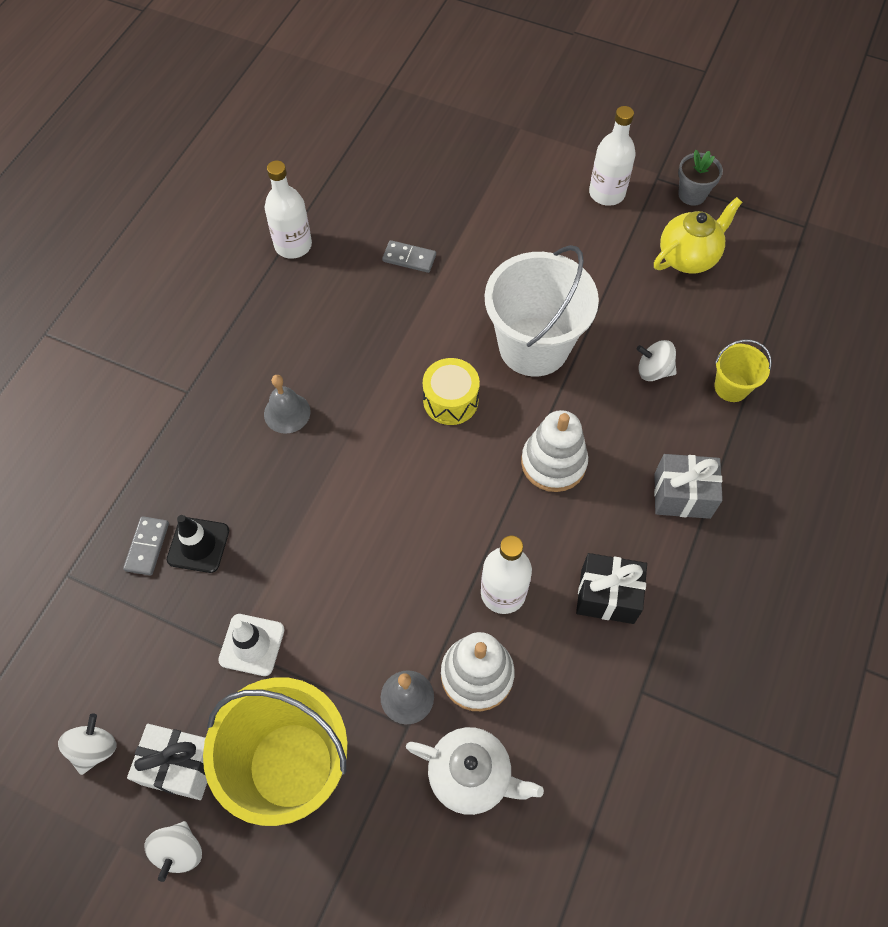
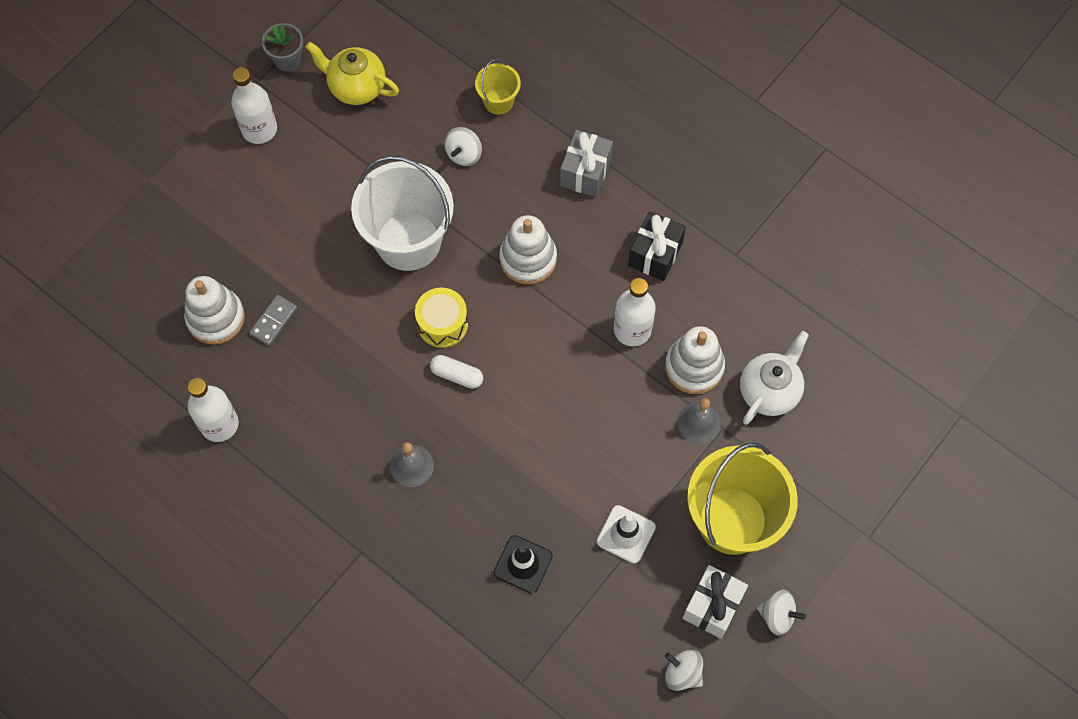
camera: 75 degrees left, 5 degrees up
grey domino [123,516,169,576] -> none
yellow teapot [654,197,742,274] -> yellow teapot turned 45 degrees counterclockwise [306,42,399,105]
none -> white stacking toy [184,276,245,344]
none -> white capsule [430,355,483,389]

